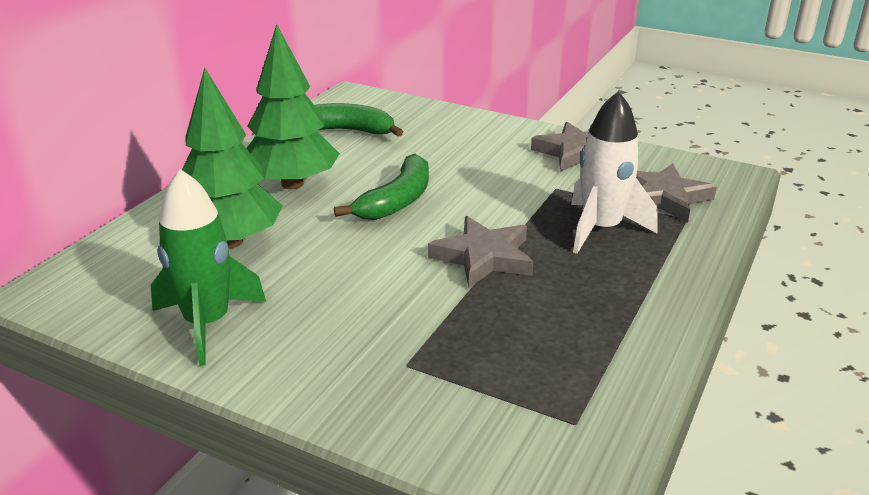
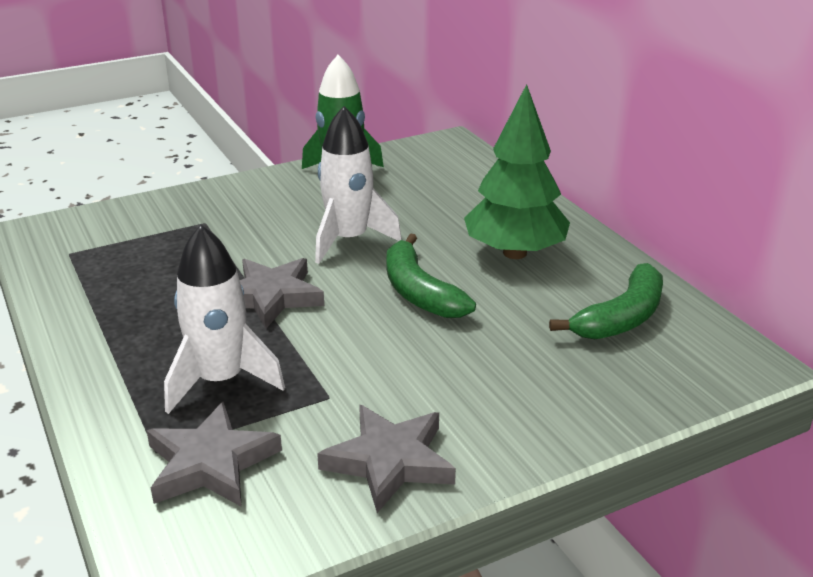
camera: 125 degrees right, 0 degrees up
green tree [182,68,283,249] -> none
none -> white rocket [315,106,402,264]

